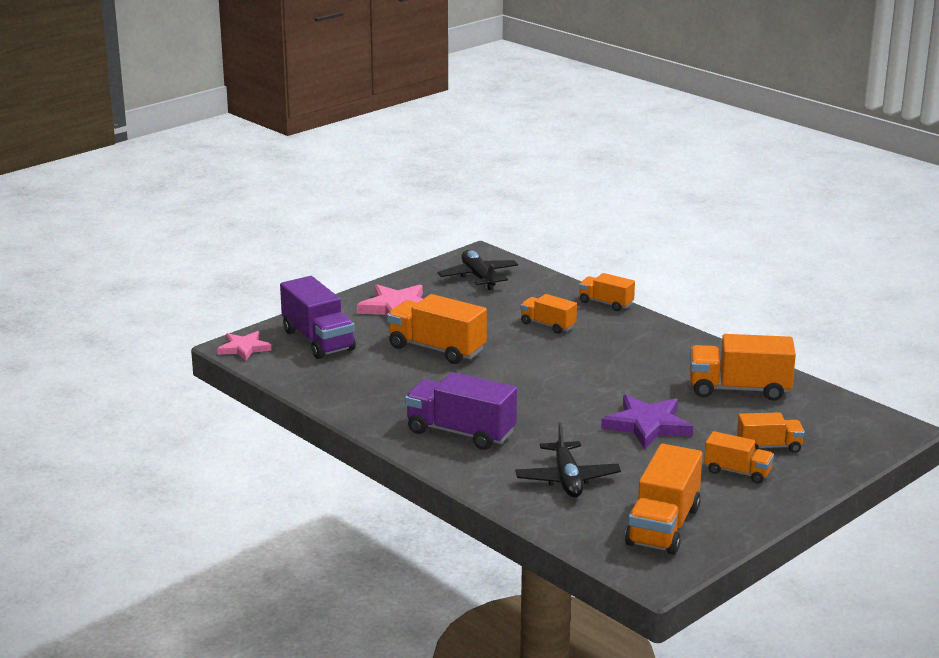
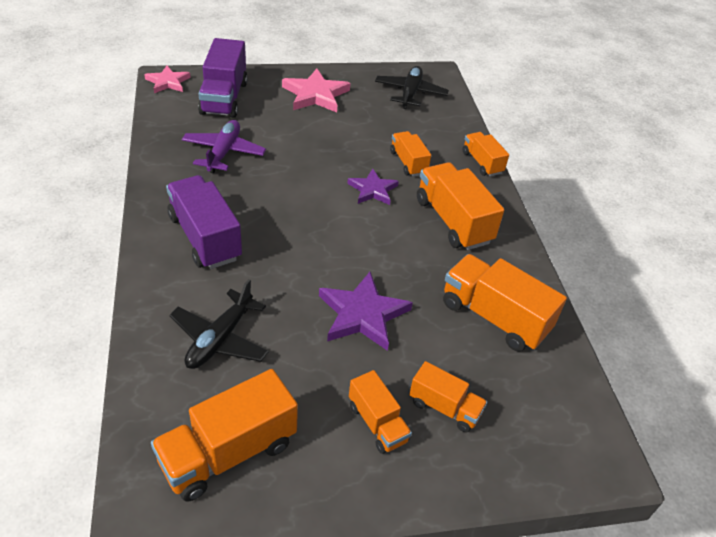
camera: 30 degrees right, 20 degrees up
orange truck [387,294,487,364] -> orange truck moved to [417,162,504,250]
none -> purple plane [182,120,266,173]
none -> purple star [347,169,399,205]

